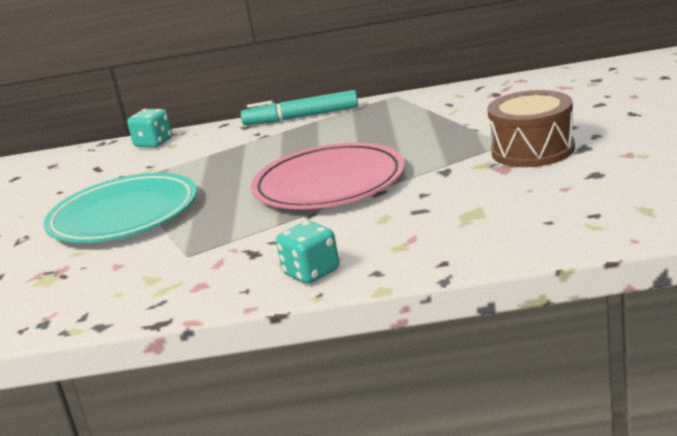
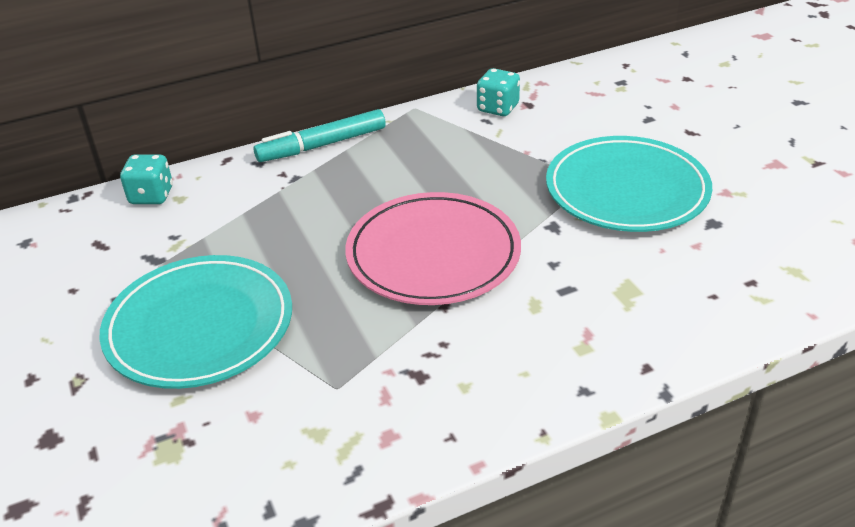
camera: 25 degrees left, 15 degrees up
turquoise dice [276,221,339,284] -> turquoise dice moved to [477,68,520,116]
brown drum [487,90,575,167] -> turquoise plate [546,136,712,232]

